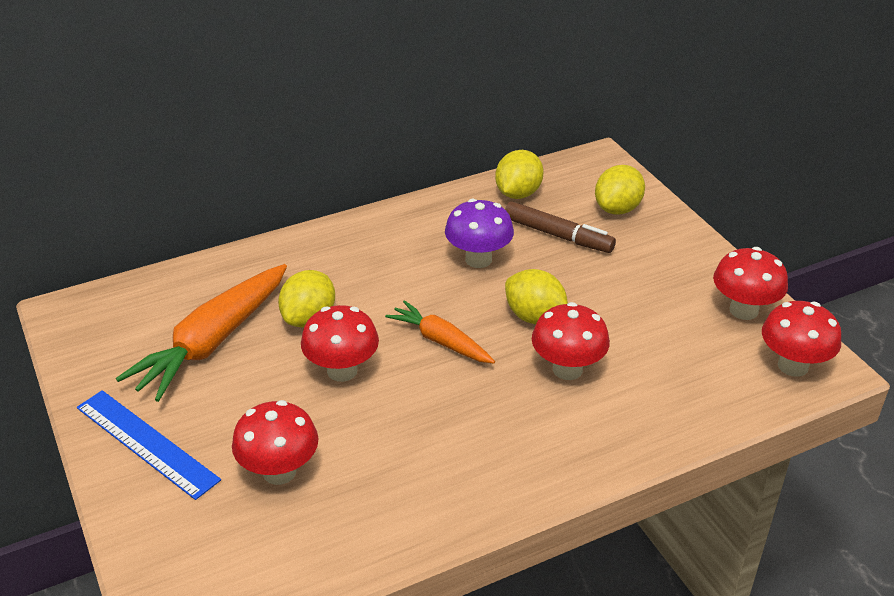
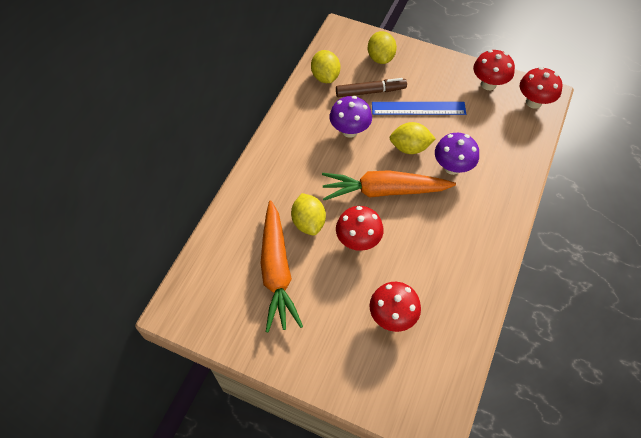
camera: 40 degrees left, 20 degrees up
blue ruler [77,390,221,500] -> blue ruler moved to [372,102,466,115]
orange carrot [385,300,495,364] -> orange carrot [322,170,456,200], size x1.73
red mushroom [532,302,610,380] -> purple mushroom [435,133,479,175]

